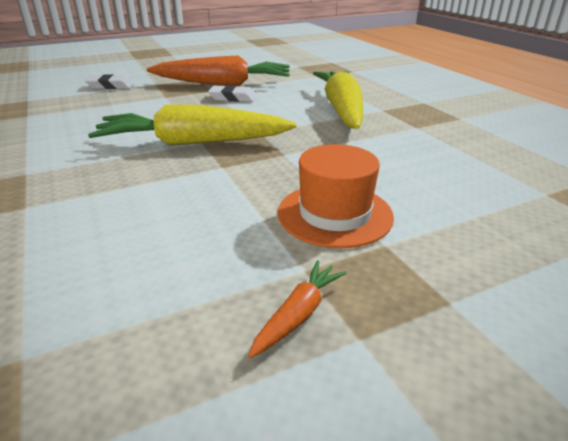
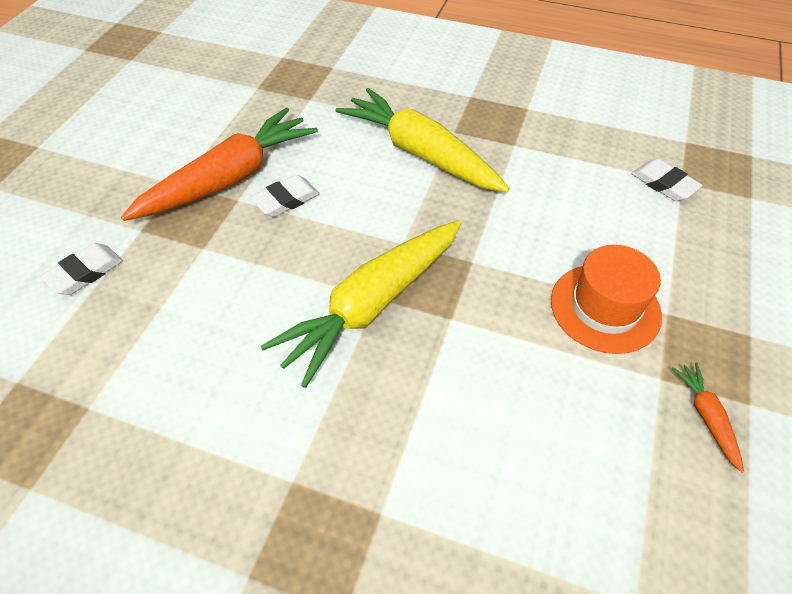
camera: 45 degrees left, 20 degrees up
none -> white eraser [631,158,703,201]

